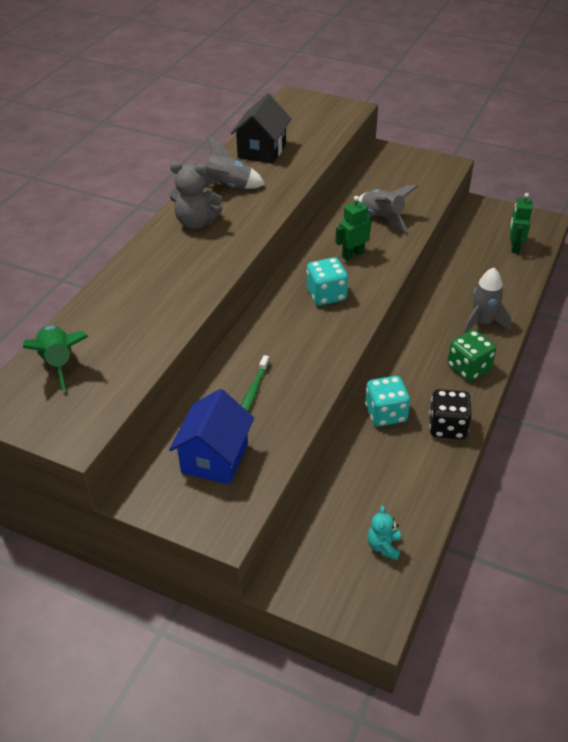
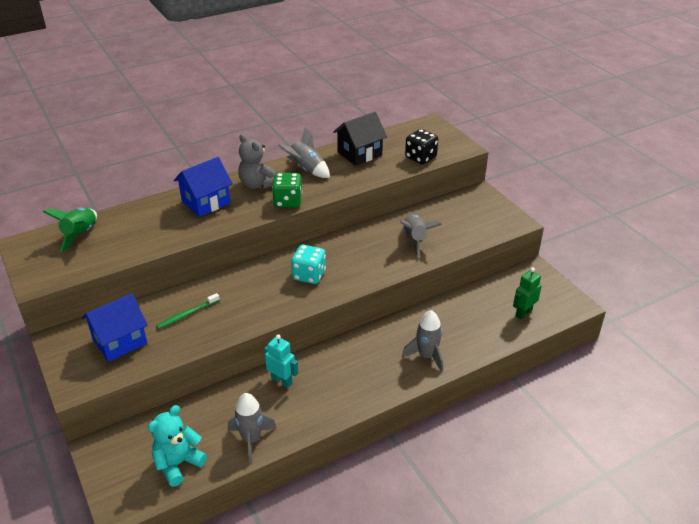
camera: 35 degrees right, 5 degrees down
green robot [335,196,372,261] -> none
turquoise dice [365,376,410,427] -> turquoise robot [264,334,298,388]
turquoise teddy bear [367,506,401,560] -> turquoise teddy bear [148,405,207,487], size x1.68
black dice [429,389,472,439] -> black dice moved to [405,129,438,164]
green dice [447,330,496,381] -> green dice moved to [272,173,302,208]
none -> blue house [174,157,233,217]
none -> grey rocket [228,393,276,463]

